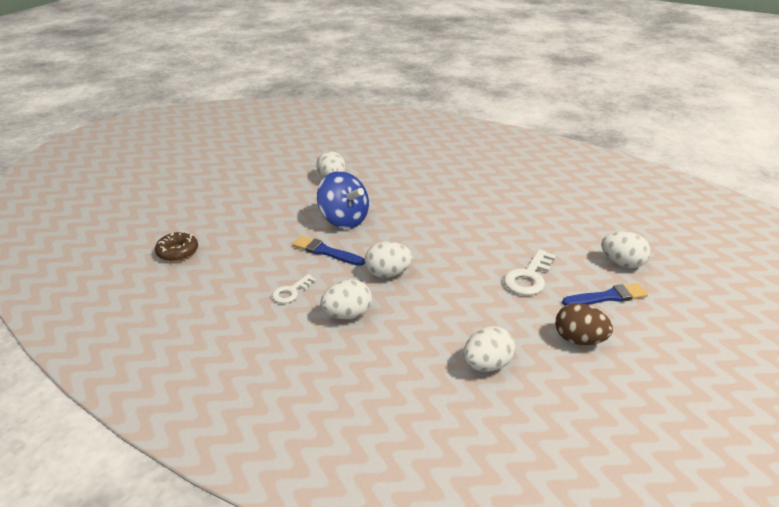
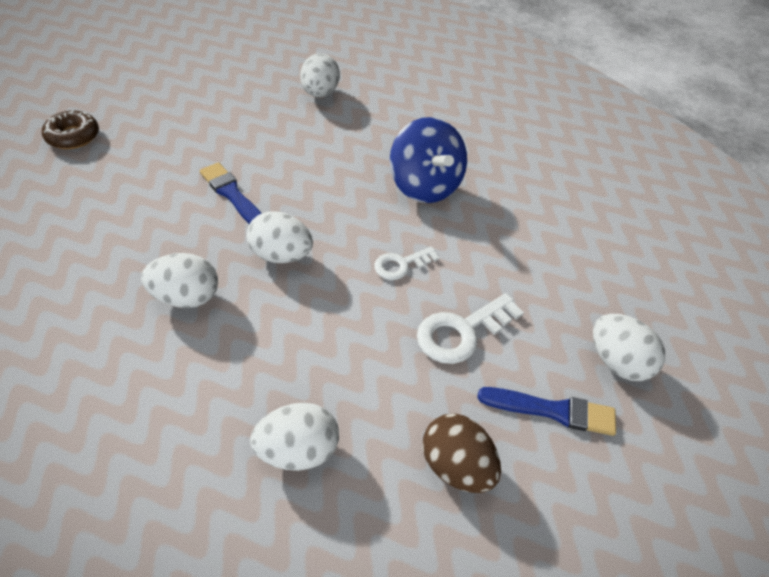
camera: 20 degrees right, 15 degrees up
white key [272,274,316,303] -> white key moved to [374,247,439,280]
blue spinning top [317,171,369,229] -> blue spinning top moved to [390,117,467,203]

